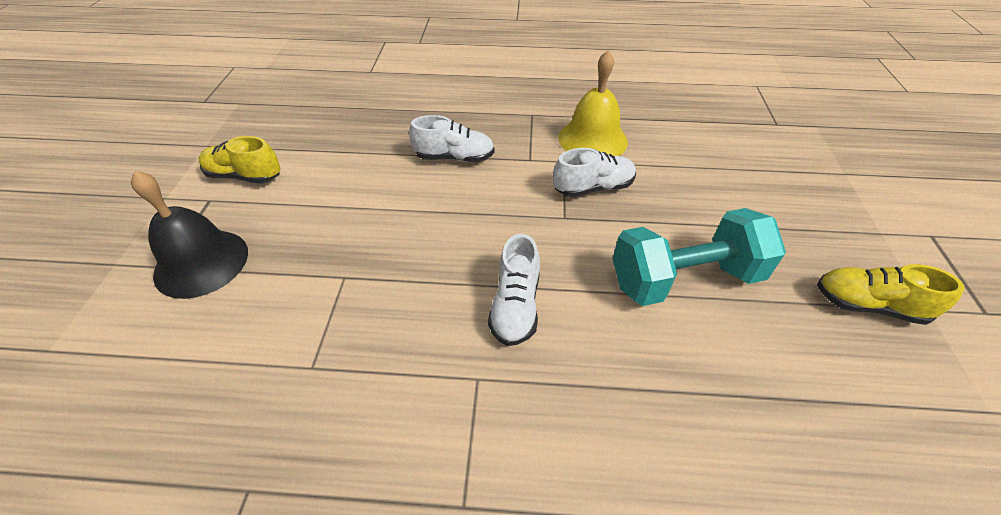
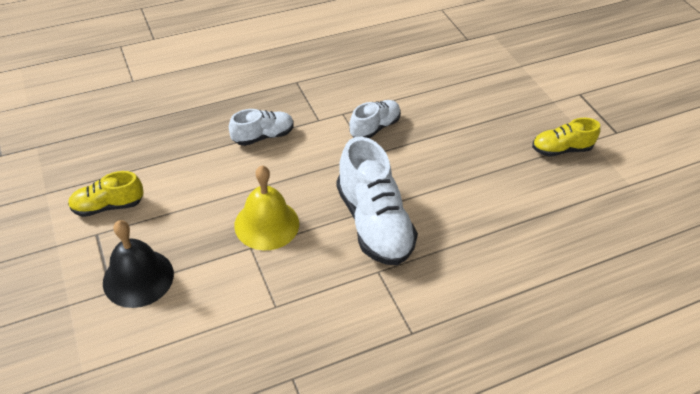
camera: 30 degrees left, 0 degrees up
white shoe [488,234,540,346] -> white shoe [336,137,418,265], size x1.79
yellow bell [558,50,628,156] -> yellow bell moved to [234,166,299,250]
turquoise dumbbell [613,208,786,306] -> none

